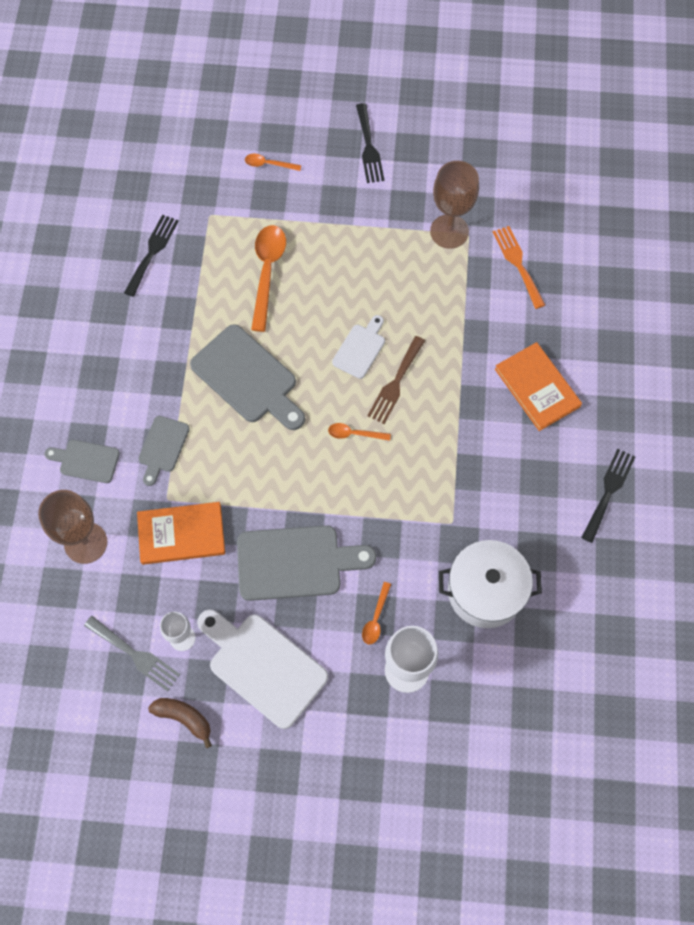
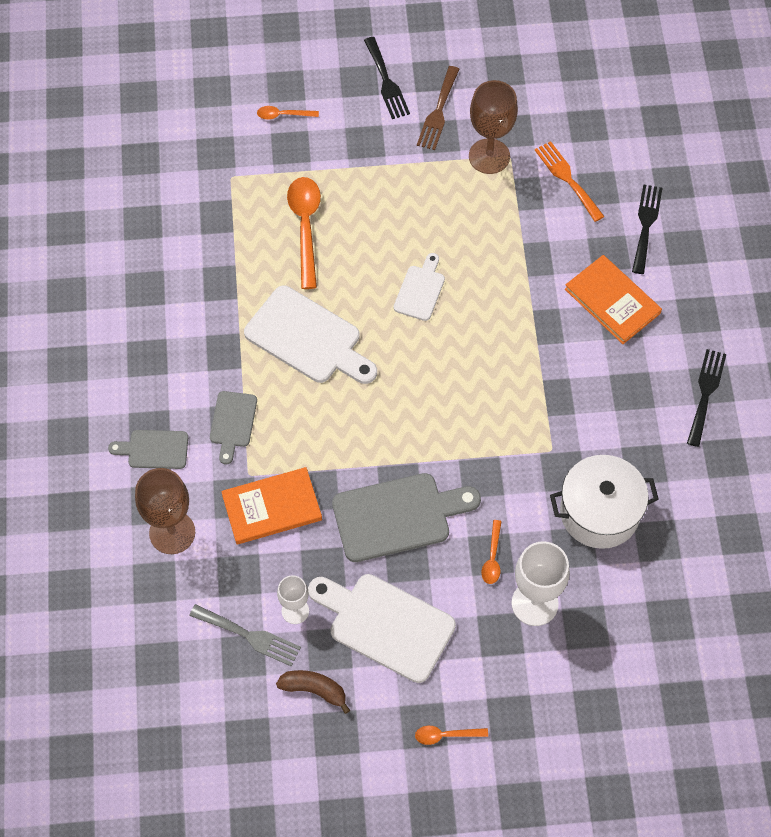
camera: 10 degrees left, 5 degrees down
black fork [124,215,179,297] -> black fork moved to [632,184,662,274]
grey cutting board [190,324,305,430] -> white cutting board [244,286,377,384]
orange spoon [328,423,391,441] -> orange spoon moved to [415,726,488,745]
brown fork [367,336,425,424] -> brown fork moved to [417,66,459,150]

